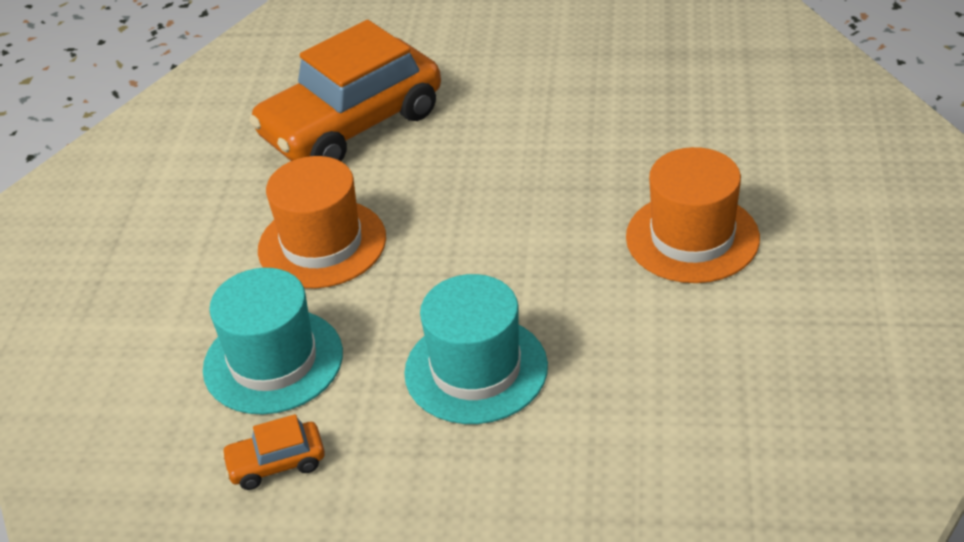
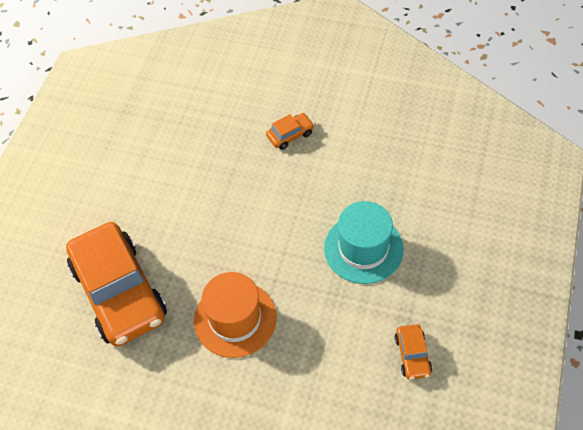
camera: 80 degrees left, 15 degrees up
turquoise hat [203,268,343,414] -> none
orange hat [626,147,760,283] -> orange car [266,113,314,150]

